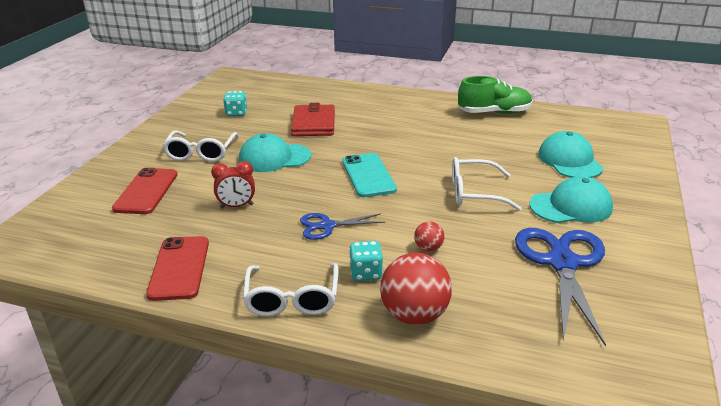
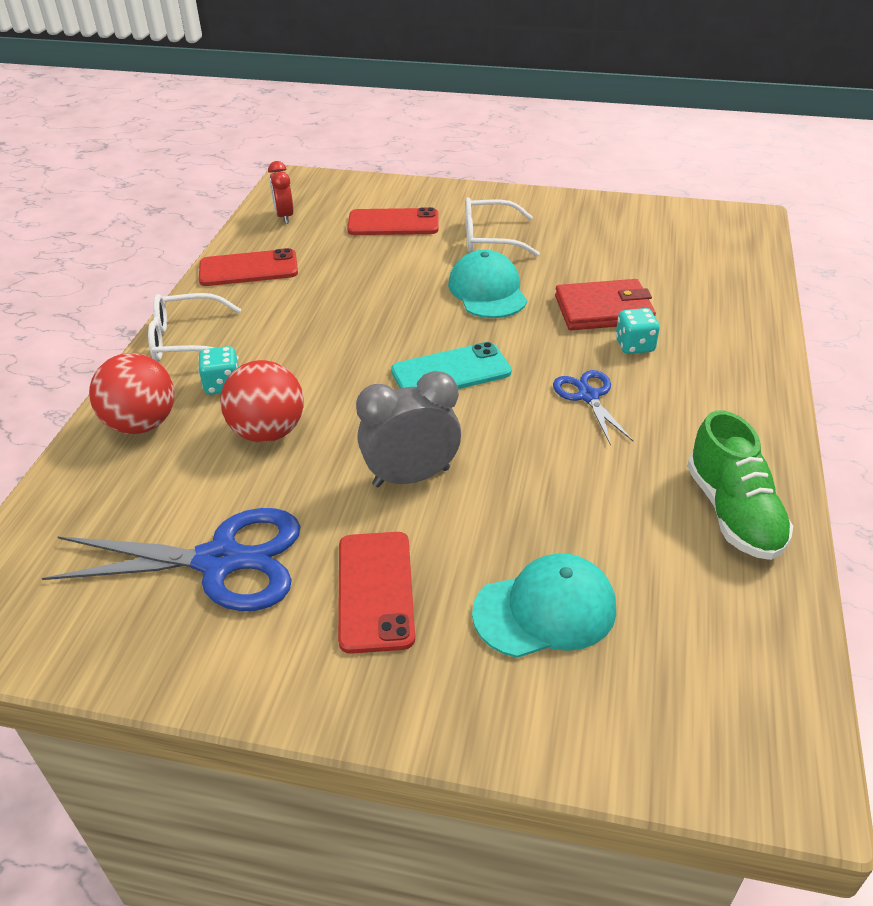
camera: 85 degrees right, 10 degrees up
red clock [211,161,255,208] -> red clock moved to [268,161,294,224]
turquoise dice [223,91,247,116] -> turquoise dice moved to [616,308,660,354]
blue scissors [300,213,385,240] -> blue scissors moved to [553,370,633,445]
red ball [414,221,445,251] -> red ball [220,360,304,442], size x2.04
white glasses [452,157,522,211] -> grey clock [356,371,461,487]
turquoise cap [529,176,613,223] -> red phone [338,532,415,654]

